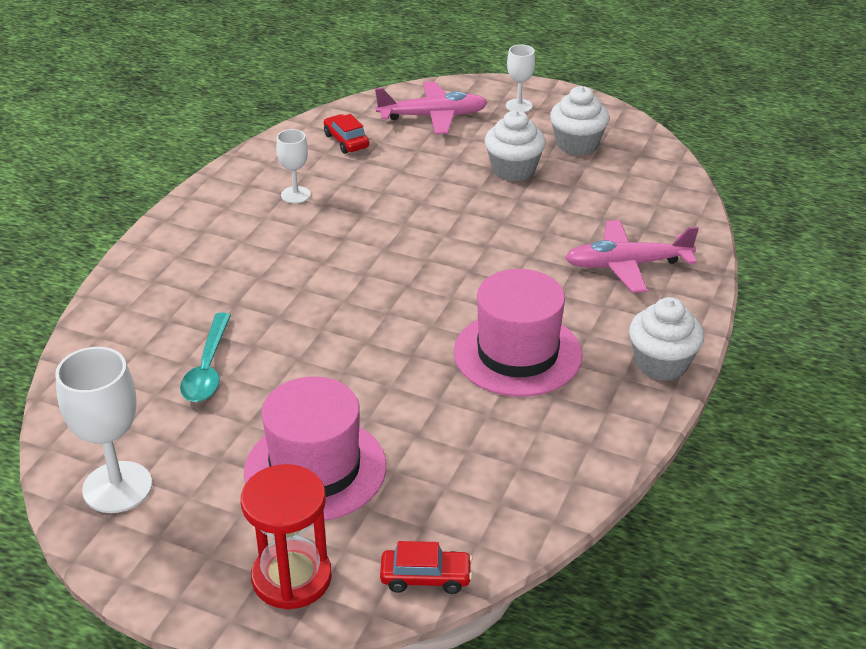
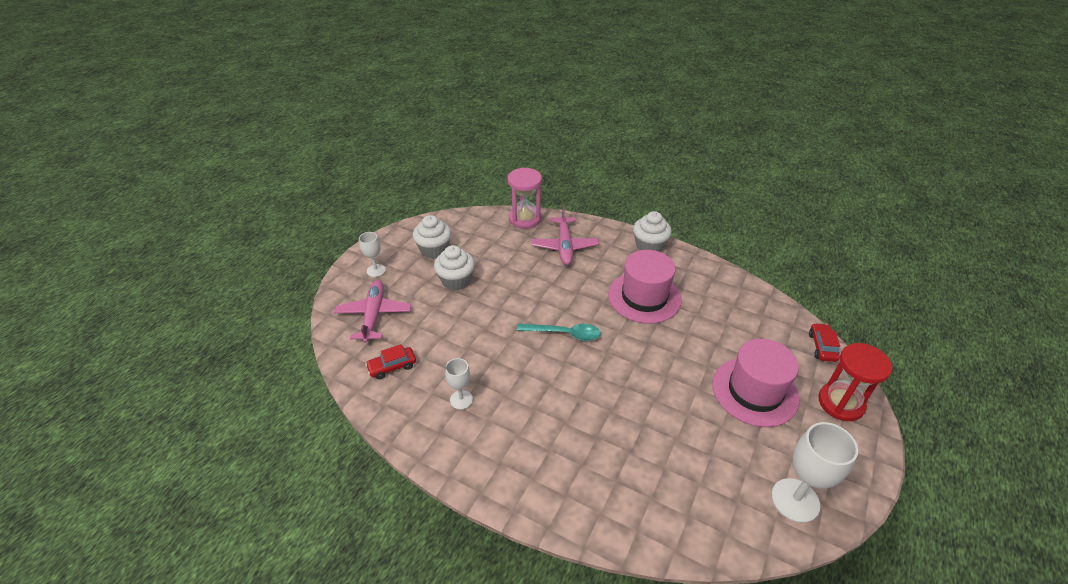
camera: 85 degrees left, 5 degrees up
turquoise spoon [180,312,231,402] -> turquoise spoon moved to [517,324,601,341]
none -> pink hourglass [507,168,542,229]

